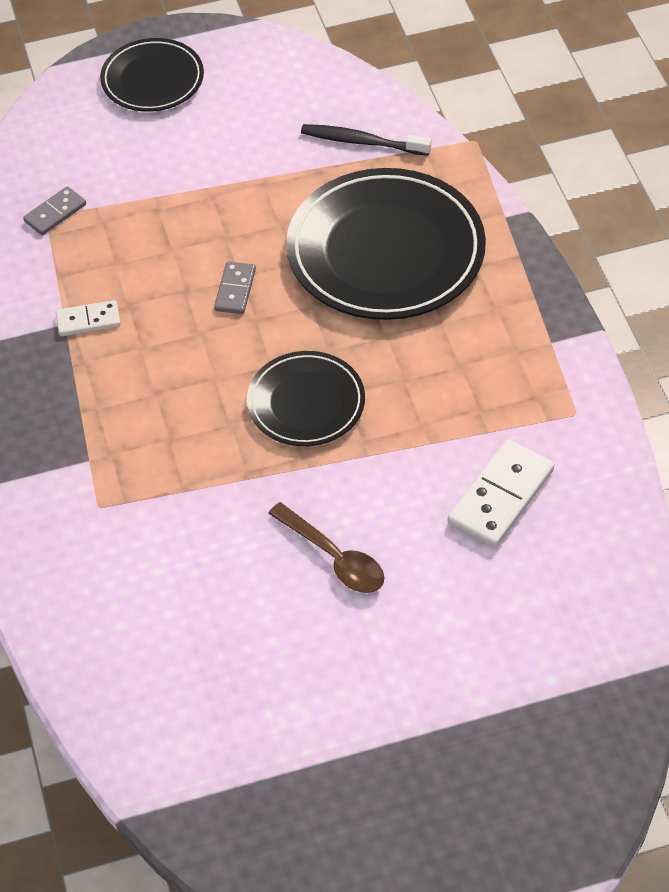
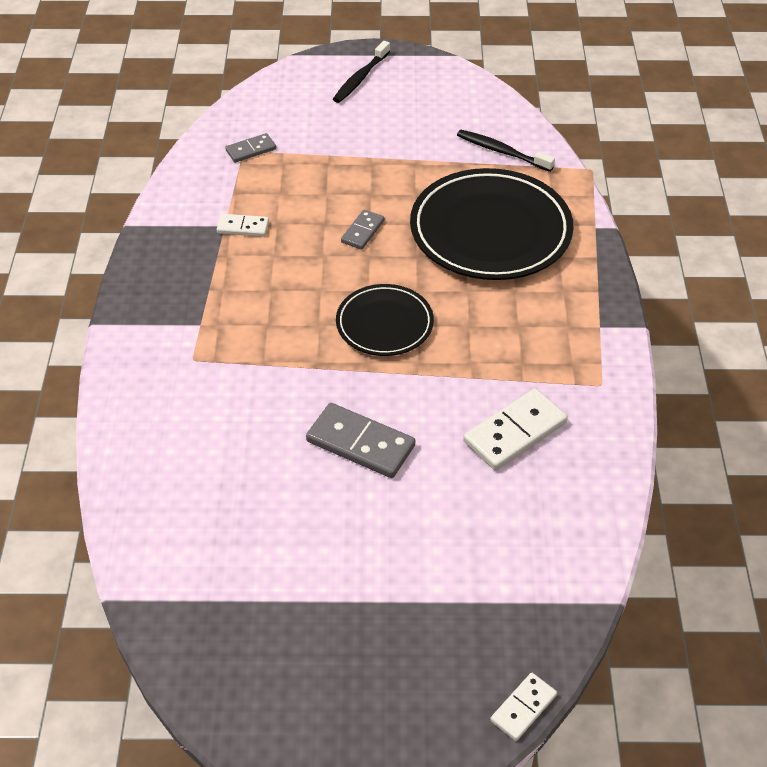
camera: 15 degrees right, 5 degrees down
black plate [100,38,204,112] -> black toothbrush [333,41,390,103]
brown spoon [268,502,384,593] -> grey domino [306,403,415,478]
none -> white domino [490,673,557,741]

